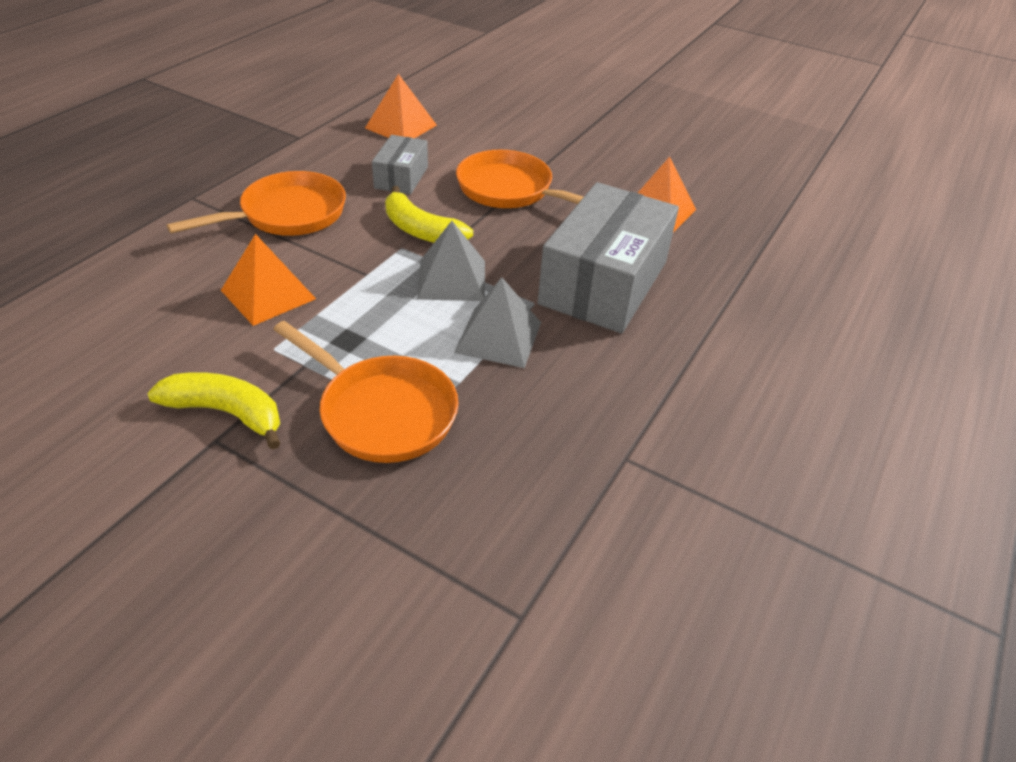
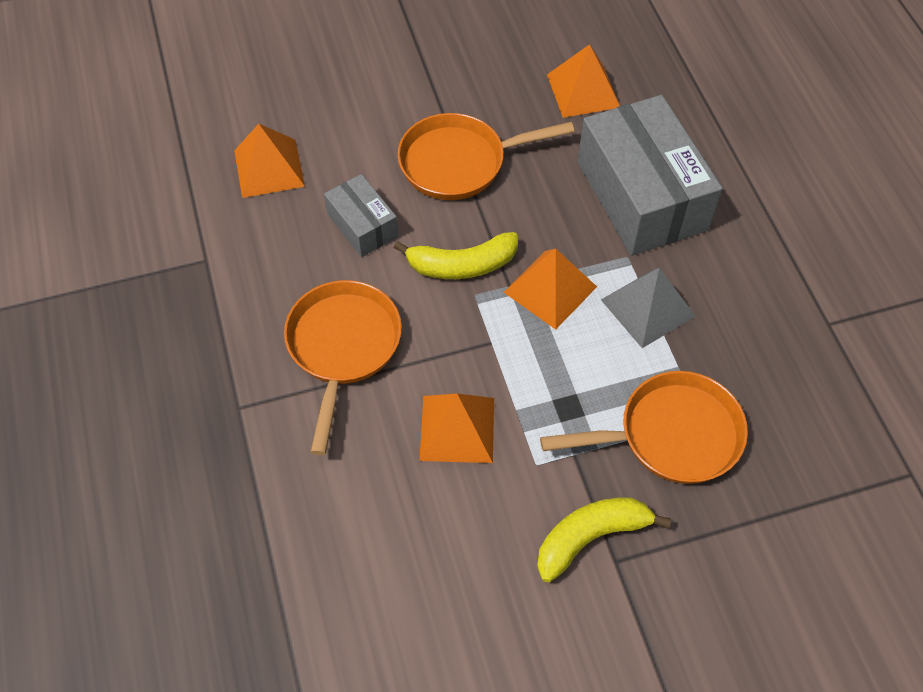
camera: 45 degrees left, 15 degrees up
grey pyramid [417,221,485,301] -> orange pyramid [504,248,597,330]

